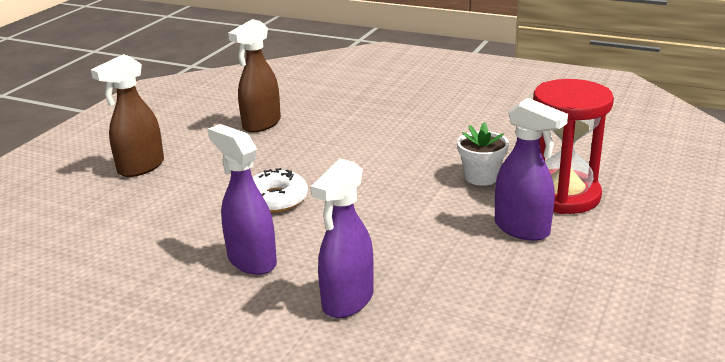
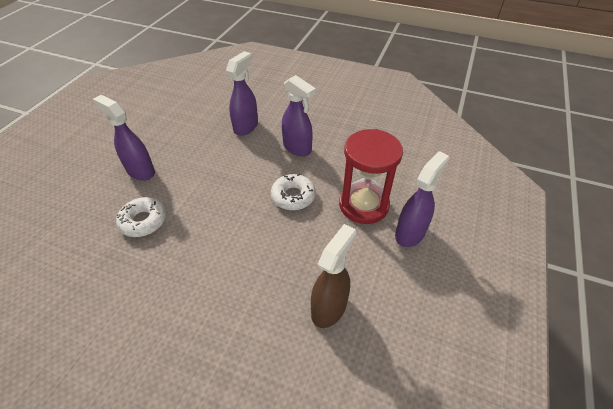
camera: 175 degrees right, 20 degrees up
brown spray bottle [91,54,164,177] -> purple spray bottle [395,151,450,247]
white flower pot [457,122,509,186] -> white donut [116,197,166,237]
red hourglass [533,79,614,214] -> red hourglass moved to [339,129,403,224]

